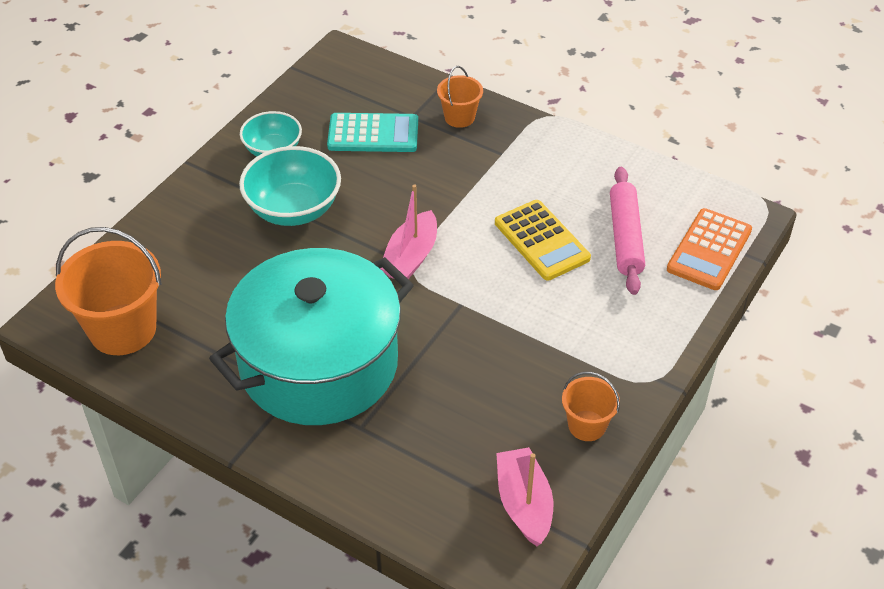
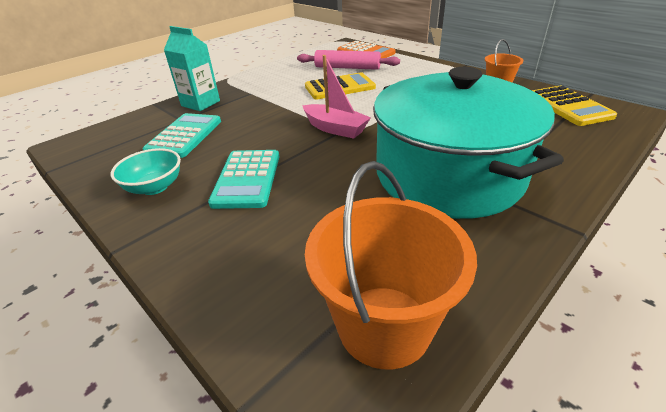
camera: 75 degrees left, 10 degrees down
turquoise bowl [239,146,341,226] -> turquoise calculator [208,150,279,209]
orange bucket [437,66,483,128] -> turquoise carton [164,26,220,111]
pink boat [496,447,553,546] -> yellow calculator [532,86,617,126]

